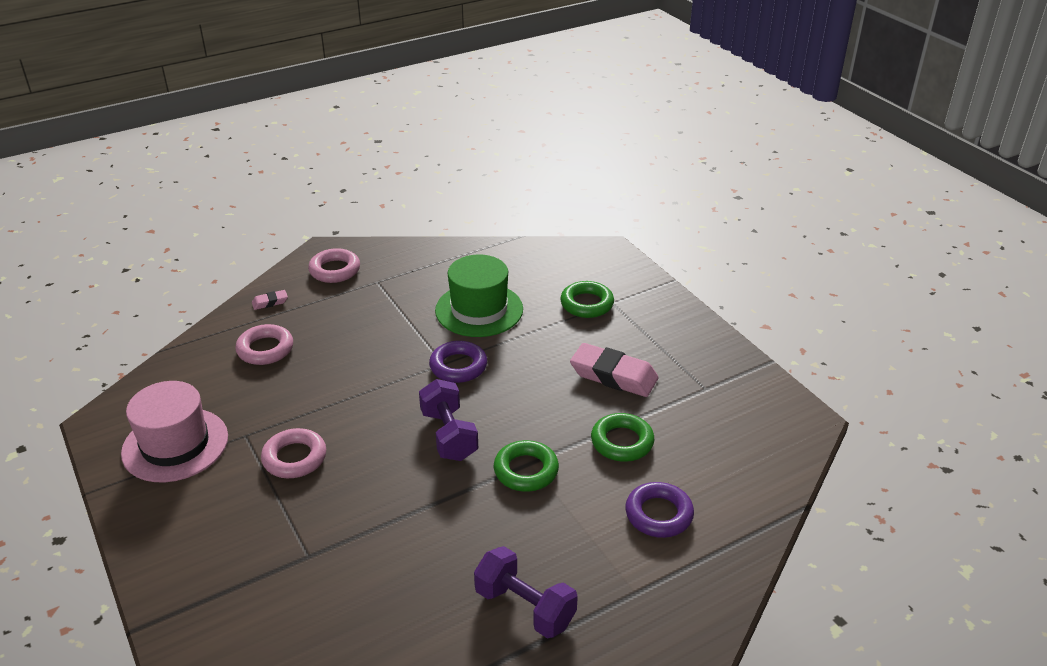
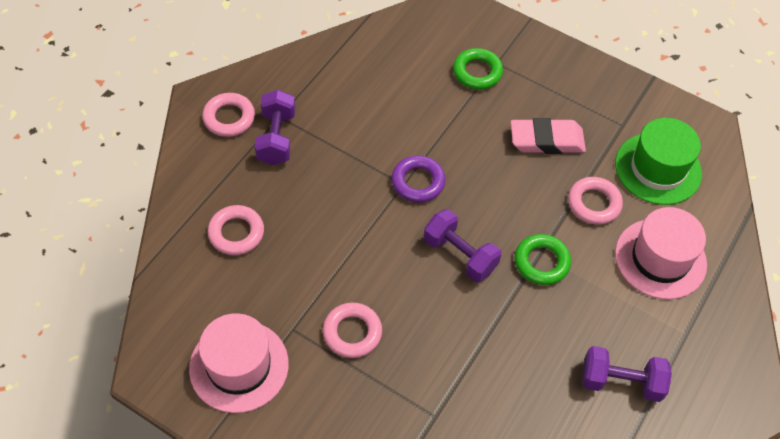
camera: 30 degrees left, 20 degrees up
pink eraser [252,290,288,310] -> none
green hat [435,255,523,337] -> green hat moved to [615,118,702,205]
green ring [591,413,655,462] -> pink ring [568,177,623,225]
purple ring [625,482,694,538] -> pink hat [615,207,707,299]
none -> purple dumbbell [255,90,295,165]

